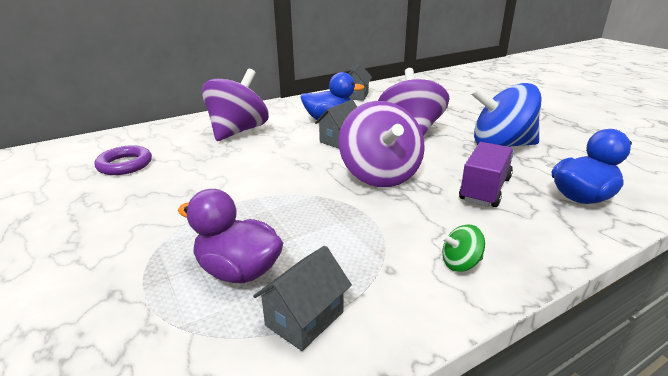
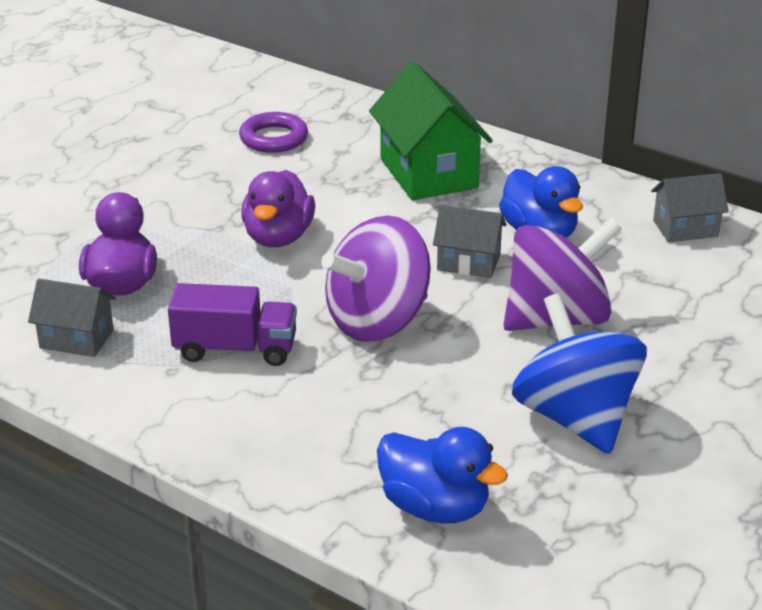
camera: 65 degrees right, 5 degrees up
purple spinning top [202,69,269,141] -> green house [369,62,493,200]
green spinning top [441,225,485,272] -> none
purple truck [459,142,514,207] -> purple truck moved to [168,283,297,366]
none -> purple duck [241,170,315,247]

